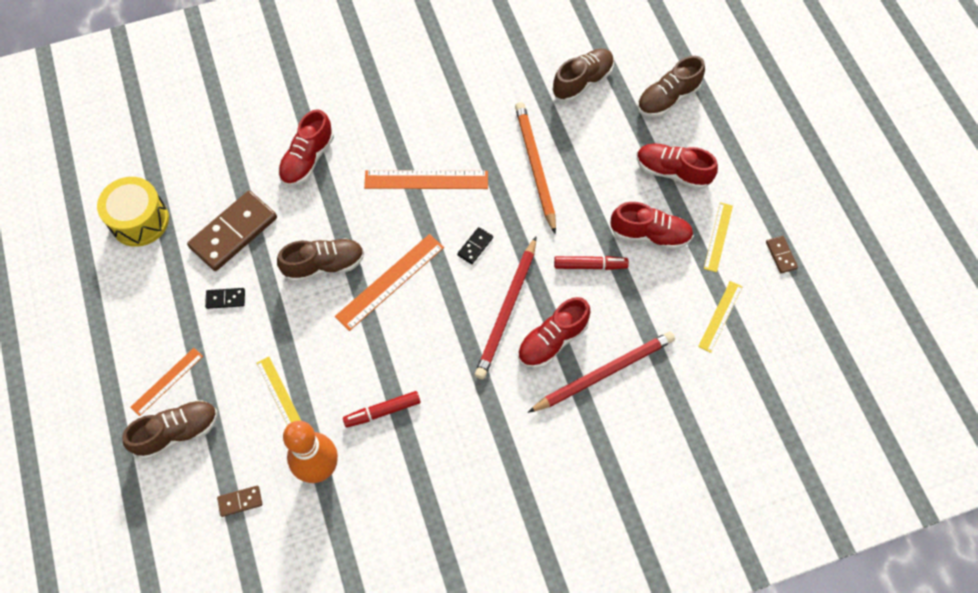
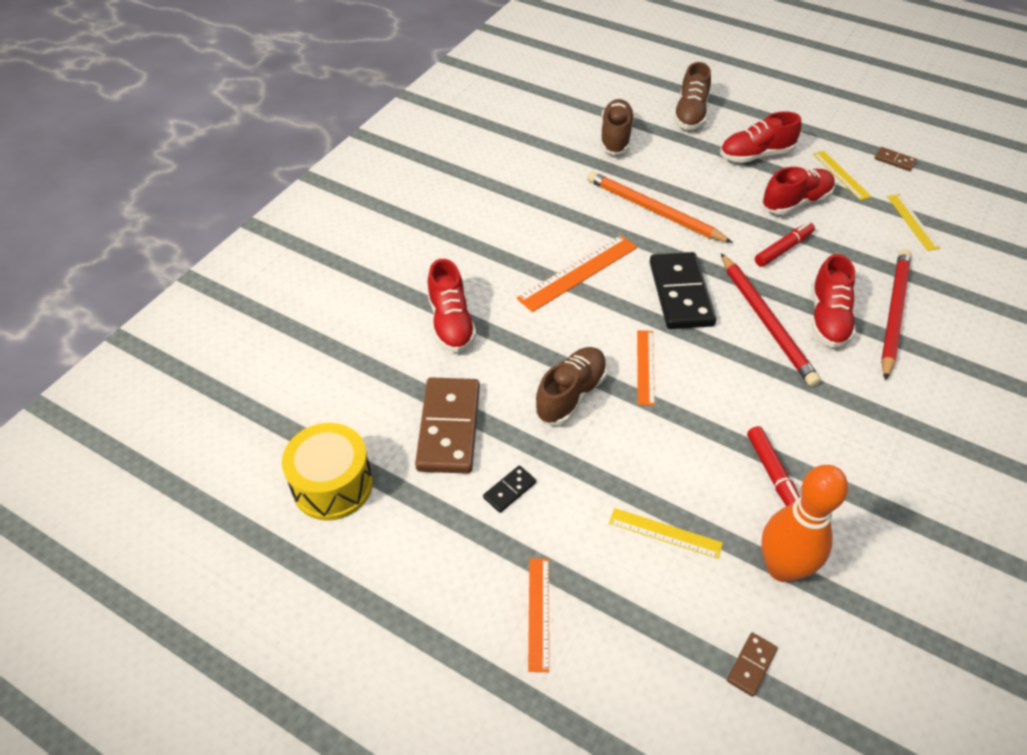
camera: 40 degrees left, 15 degrees down
brown shoe [122,400,218,459] -> none
orange ruler [335,234,444,331] -> orange ruler [637,330,655,406], size x0.62
red marker [343,391,421,428] -> red marker turned 45 degrees counterclockwise [747,426,800,506]
black domino [457,227,493,264] -> black domino [650,252,716,329], size x2.25

